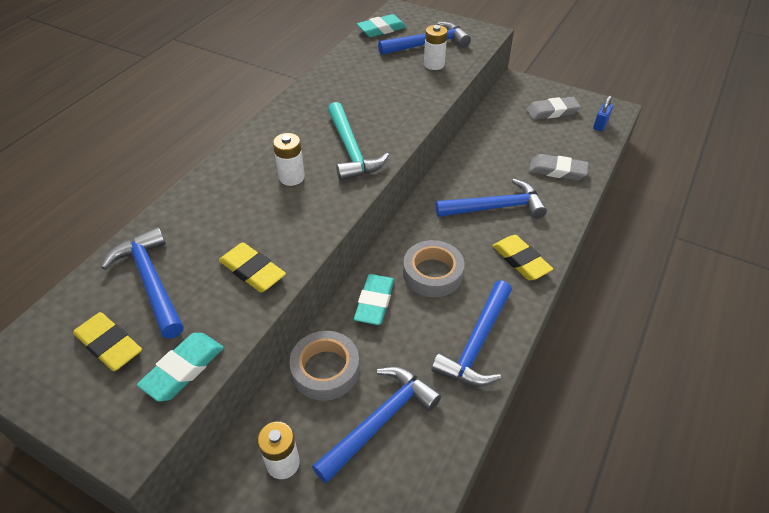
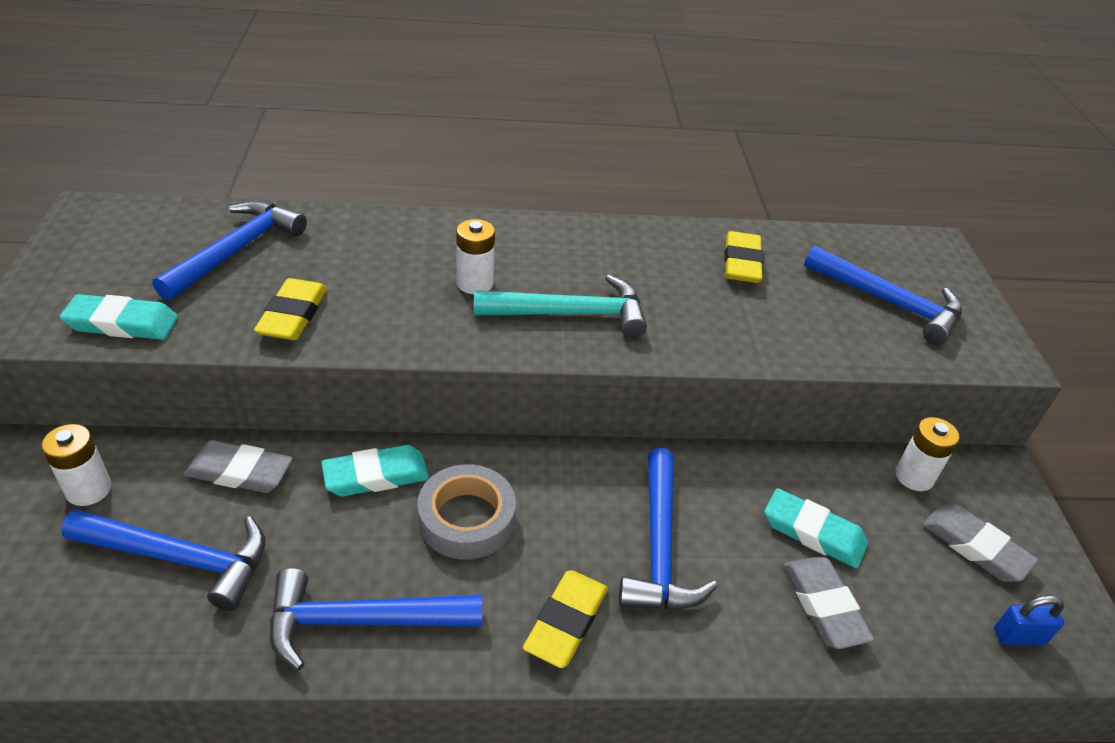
camera: 55 degrees right, 5 degrees down
yellow eraser [73,312,142,371] -> yellow eraser moved to [725,231,763,283]
grey tape [289,331,360,401] -> grey eraser [184,440,293,493]
turquoise hammer [328,102,389,181] -> turquoise hammer turned 135 degrees counterclockwise [474,275,647,338]
turquoise eraser [357,14,406,37] -> turquoise eraser moved to [764,488,868,568]
white battery [424,25,447,70] -> white battery moved to [895,417,960,491]
blue hammer [436,179,547,218] -> blue hammer turned 45 degrees clockwise [619,448,718,609]

